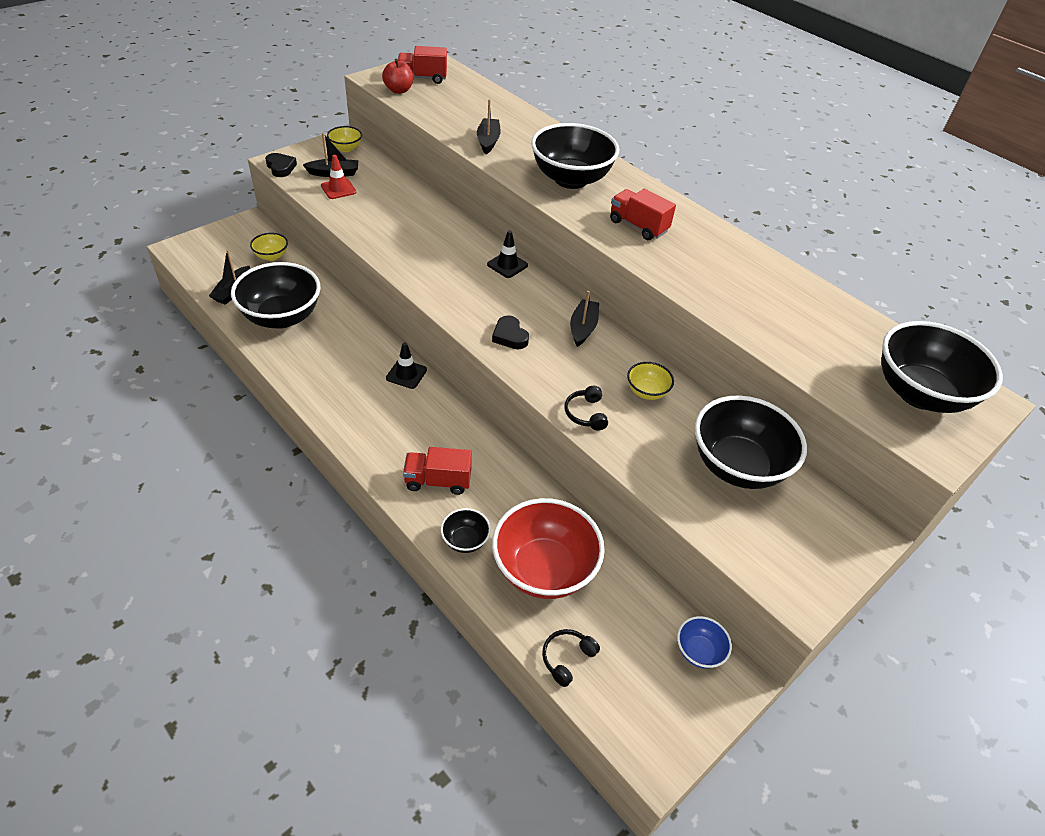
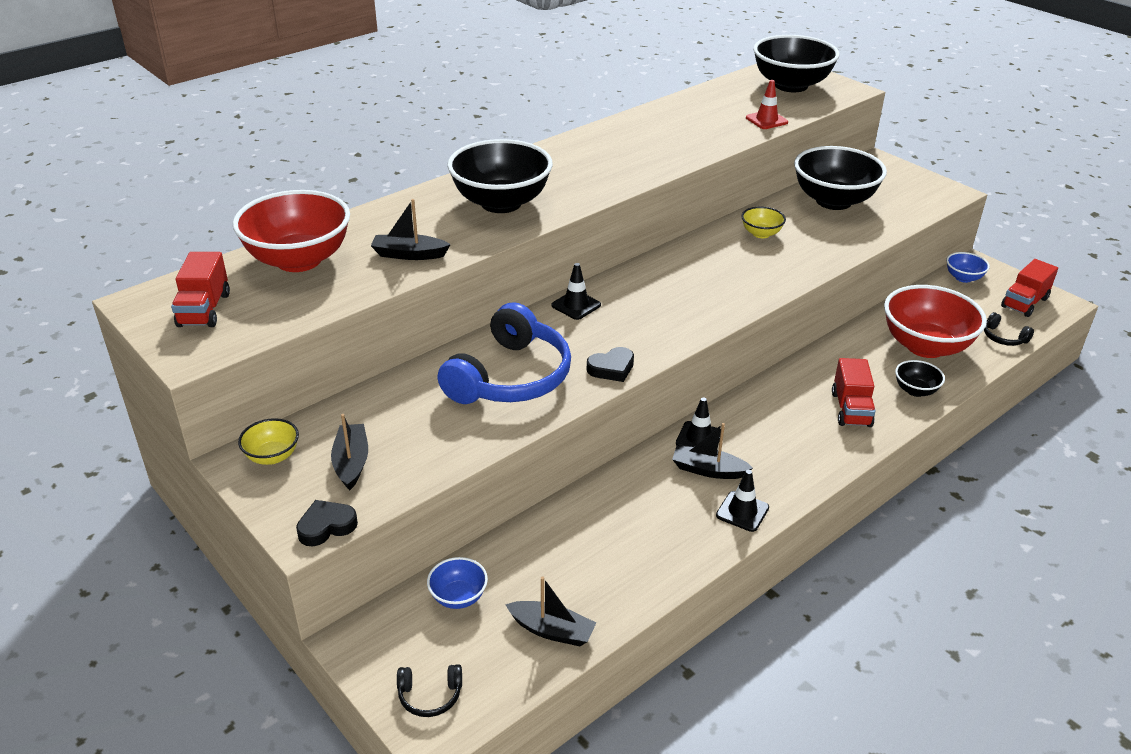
camera: 85 degrees left, 10 degrees down
black bowl [231,262,320,328] -> none
yellow bowl [250,233,288,261] -> blue bowl [427,557,488,609]
red traffic cone [321,155,357,199] -> red traffic cone moved to [746,80,788,129]
red apple [382,59,413,94] -> none
black heart [492,315,529,349] -> black heart moved to [587,347,634,382]
black headphones [565,386,608,431] -> black headphones moved to [397,664,462,717]
black boat [570,291,599,347] -> black boat moved to [672,423,753,479]
red truck [610,189,676,240] -> red truck moved to [1001,259,1058,317]
none -> red bowl [233,190,350,272]
none -> blue headphones [437,302,571,404]
none -> black traffic cone [716,470,769,532]

